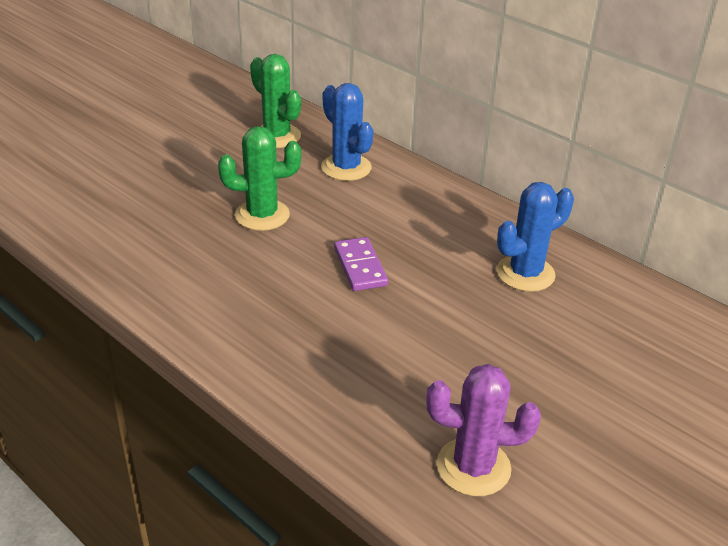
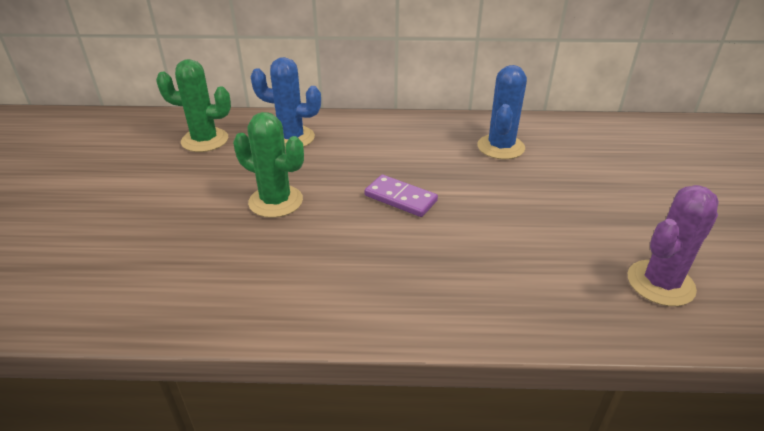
camera: 40 degrees left, 0 degrees up
green cactus [218,126,301,231] -> green cactus turned 75 degrees clockwise [233,112,304,218]

